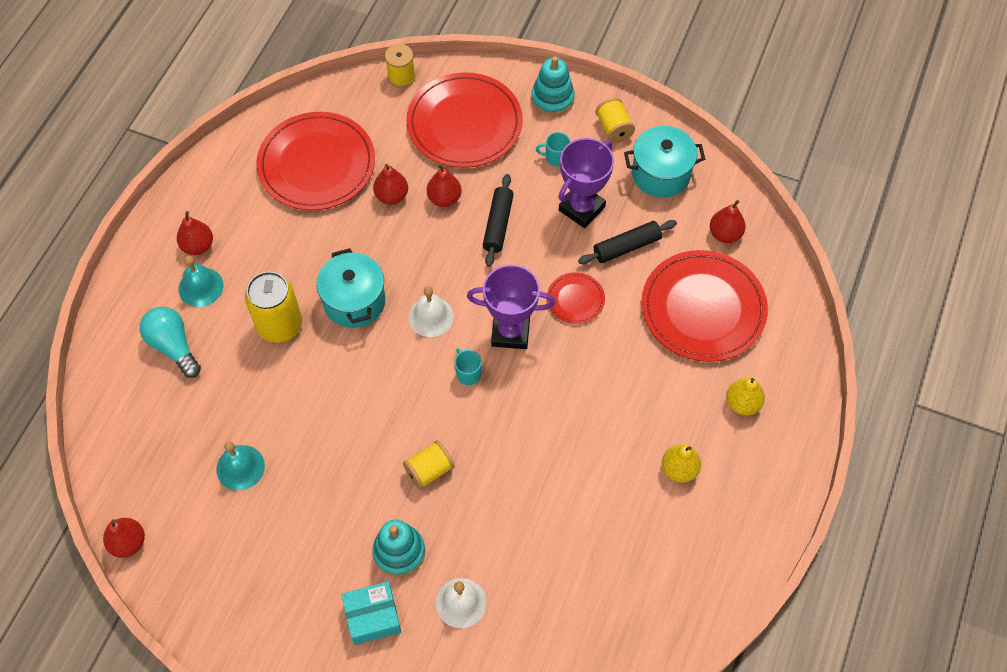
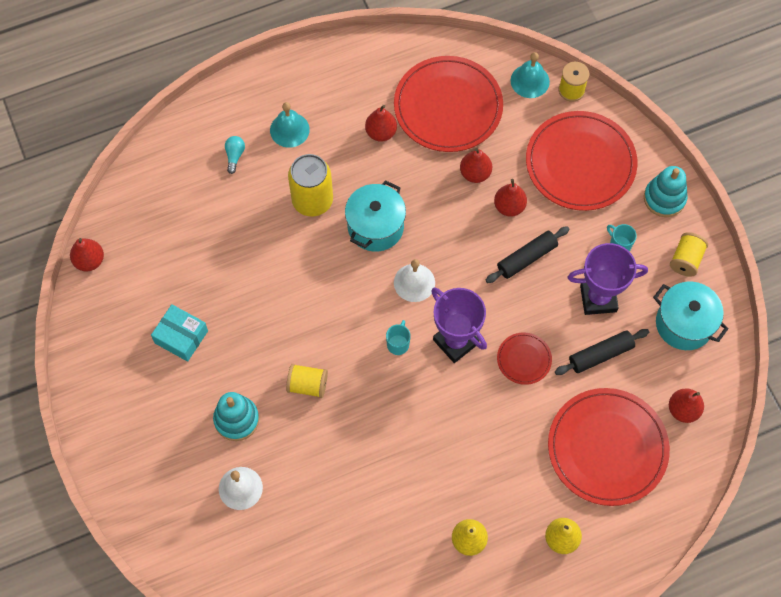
camera: 45 degrees right, 5 degrees up
turquoise light bulb [140,307,201,378] -> turquoise light bulb [225,136,245,174], size x0.54
red pear [177,211,213,255] -> red pear moved to [365,105,397,142]
turquoise bell [216,441,265,490] -> turquoise bell moved to [511,52,550,98]
turquoise box [342,581,401,645] -> turquoise box moved to [151,304,208,362]
black rolling pin [578,220,677,264] -> black rolling pin turned 45 degrees counterclockwise [555,329,649,375]

